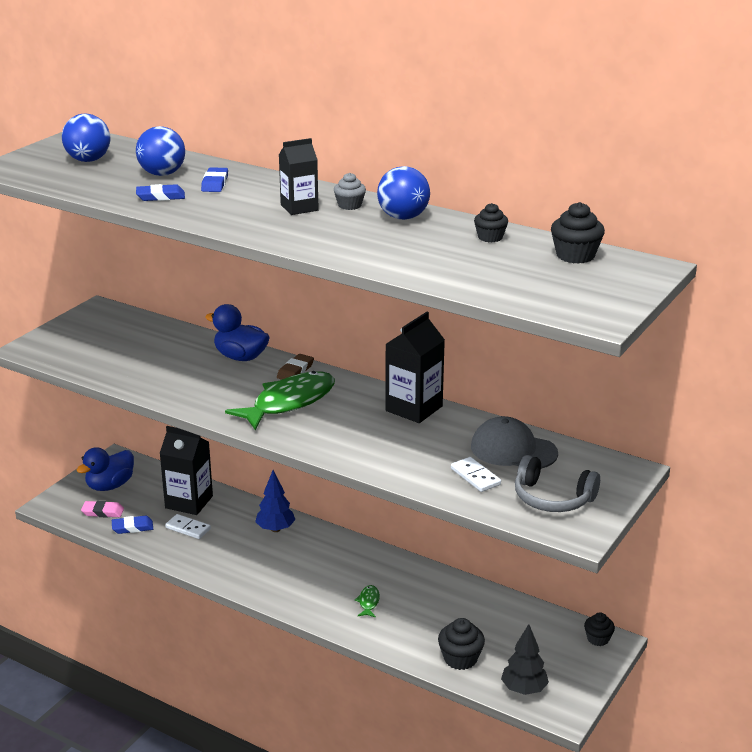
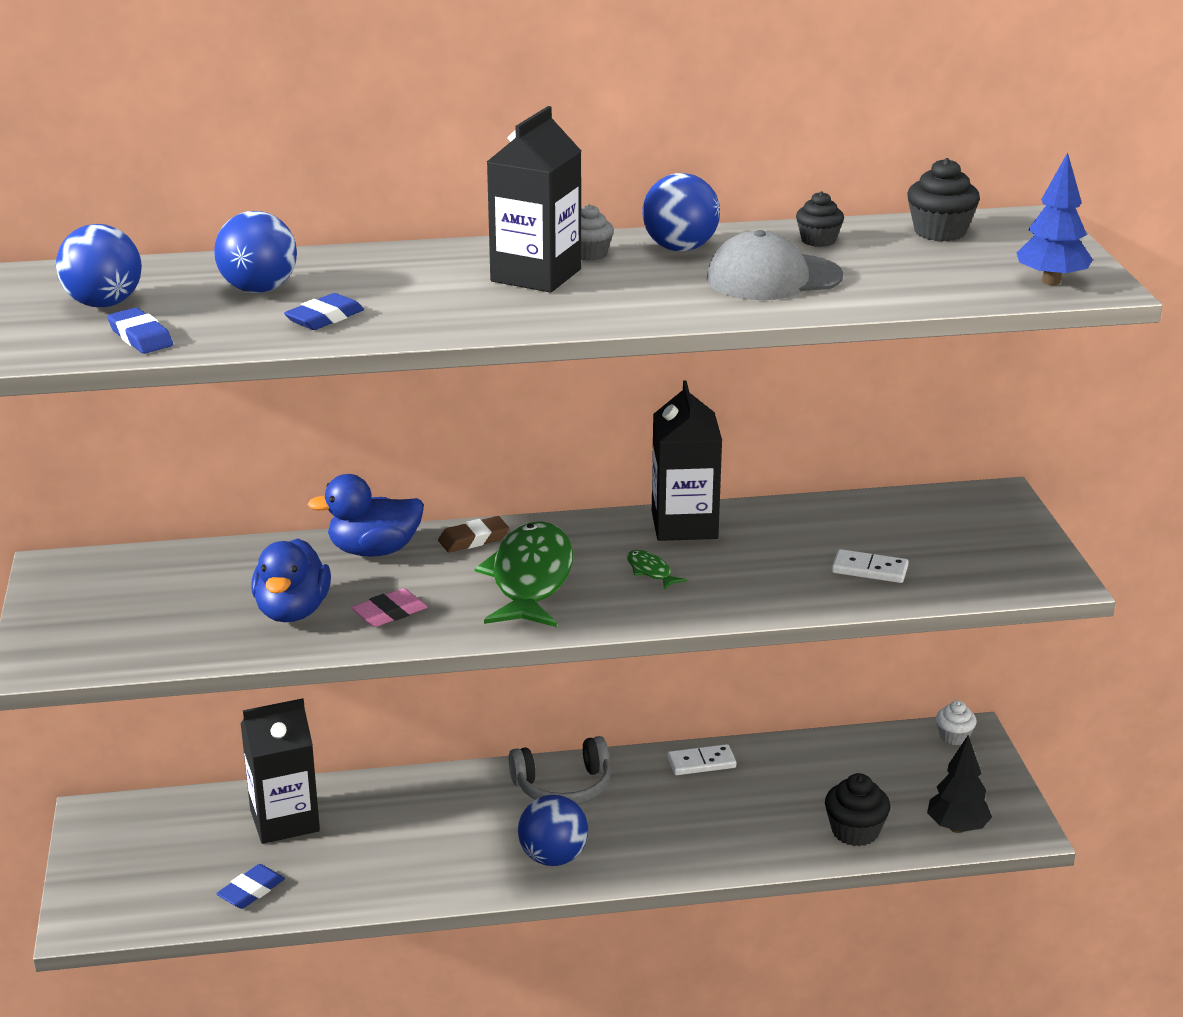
camera: 40 degrees left, 0 degrees up
blue duck [77,447,134,491] -> blue duck moved to [251,539,331,622]
pink eraser [81,501,124,518] -> pink eraser moved to [351,588,427,627]
white domino [165,514,211,539] -> white domino moved to [668,744,736,775]
blue eraser [201,167,228,192] -> blue eraser moved to [107,308,173,354]
blue tree [255,470,295,532] -> blue tree moved to [1017,152,1093,285]
brown eraser [277,354,314,380] -> brown eraser turned 75 degrees clockwise [438,516,509,553]
black carton [279,138,319,215] -> black carton [487,106,581,293], size x1.51
green fish [355,585,380,618] -> green fish moved to [627,550,687,590]
grey cap [471,416,558,469] -> grey cap moved to [706,230,843,300]
grey headphones [515,455,600,512] -> grey headphones moved to [509,736,611,804]
black cupcake [584,612,615,646] -> white cupcake [936,700,977,745]
none -> blue ball [518,795,588,866]

